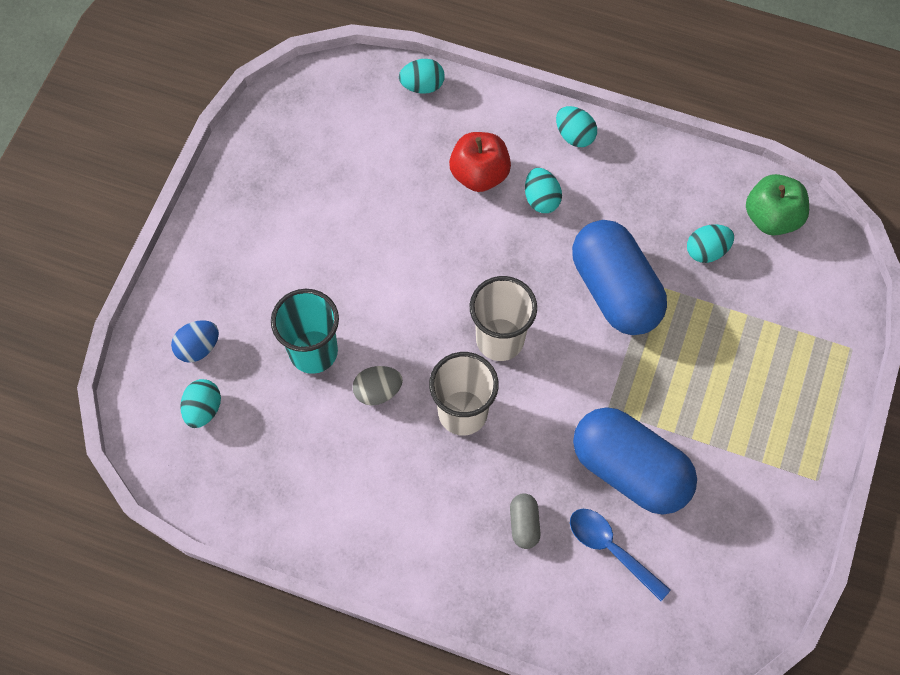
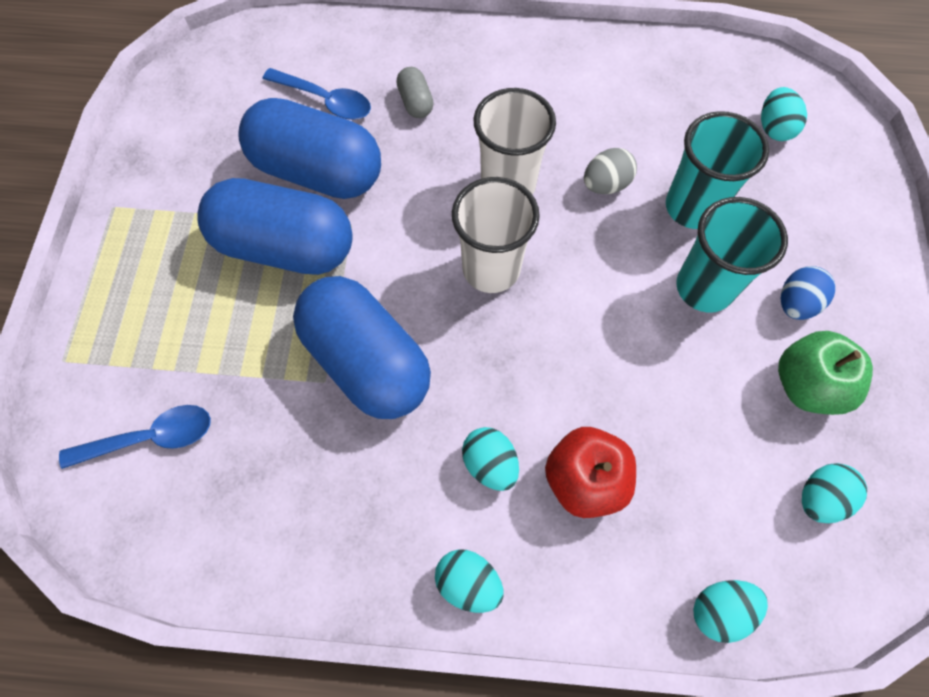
camera: 165 degrees right, 0 degrees up
blue egg [171,320,219,363] -> blue egg moved to [781,266,836,320]
turquoise egg [687,224,734,263] -> turquoise egg moved to [802,463,867,523]
green apple [746,174,809,236] -> green apple moved to [778,331,873,415]
none -> blue spoon [59,405,211,469]
none -> blue capsule [197,178,353,275]
none -> turquoise cup [676,197,788,313]

